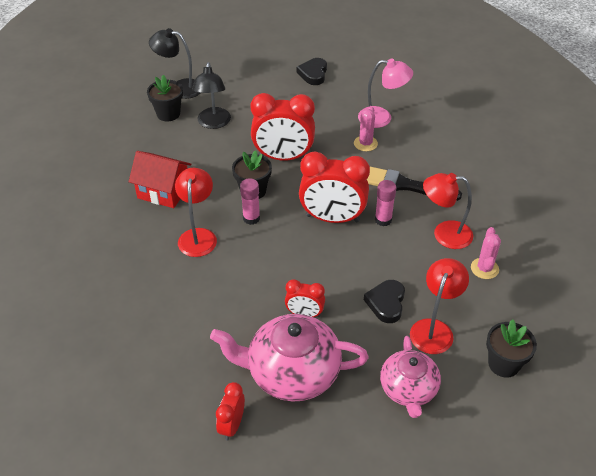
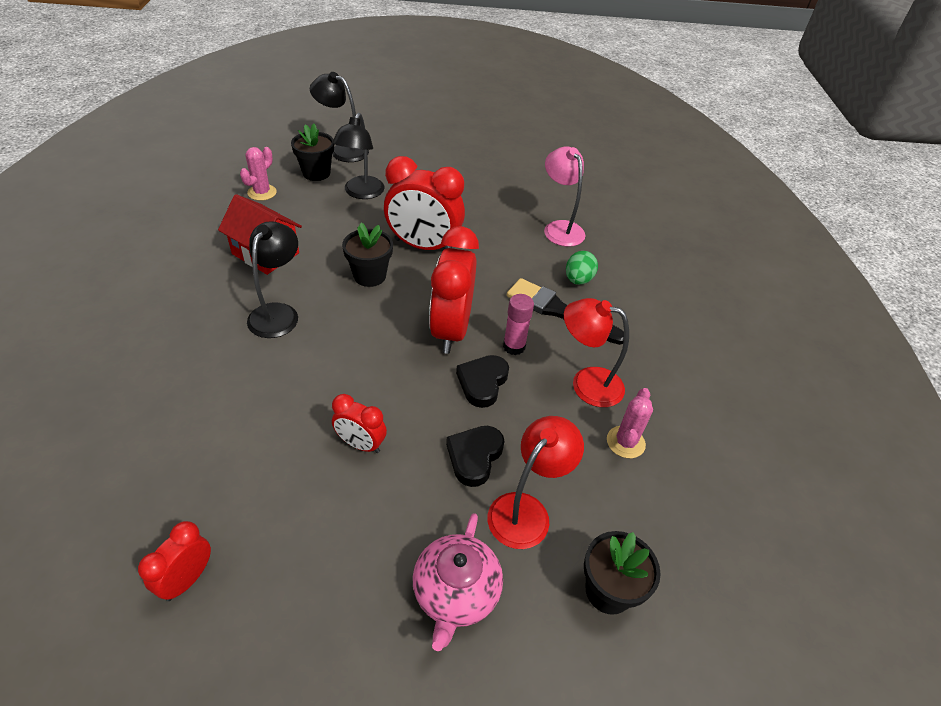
camera: 10 degrees right, 0 degrees up
red lamp [175,168,217,257] -> black lamp [247,221,298,338]
pink teapot [210,314,369,402] -> none
pink glue stick [240,178,260,225] -> none
black heart [297,58,327,85] -> black heart moved to [456,355,509,408]
red clock [299,152,370,223] -> red clock turned 75 degrees clockwise [429,226,479,354]
pink cactus [354,106,378,151] -> pink cactus moved to [240,147,277,201]
pink lamp [358,59,413,128] -> pink lamp turned 135 degrees counterclockwise [544,146,586,247]
none -> green egg [566,251,598,285]

